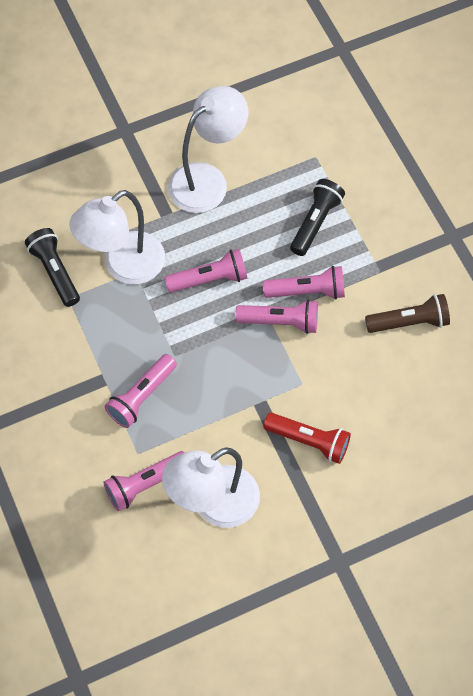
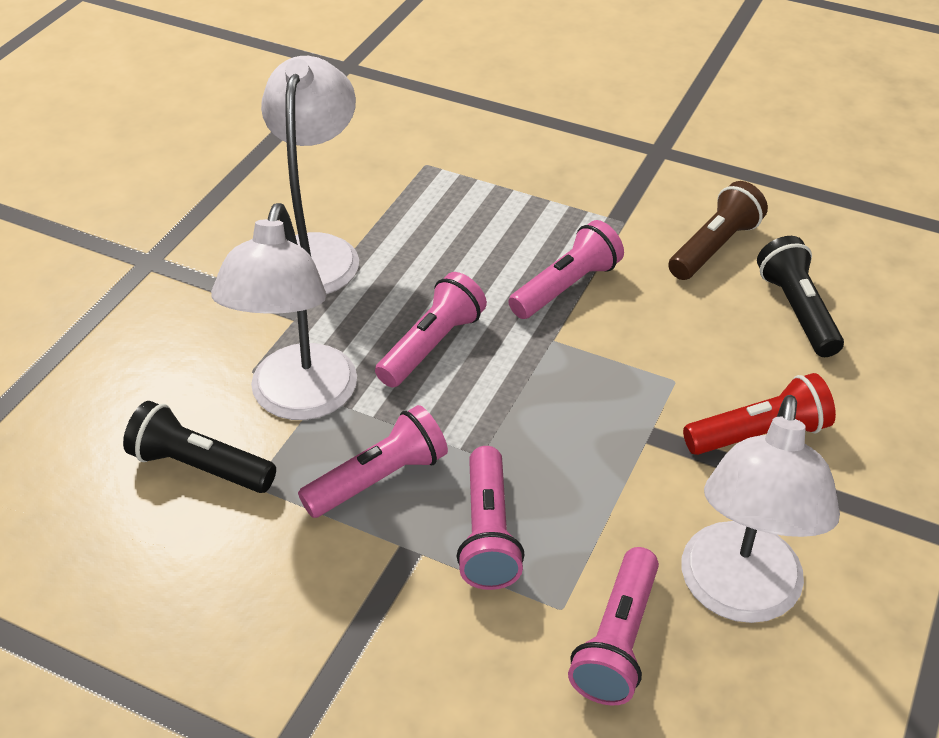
camera: 40 degrees left, 20 degrees down
pink flashlight [235,300,318,334] -> pink flashlight moved to [298,405,448,518]
black flashlight [290,179,345,256] -> black flashlight moved to [757,236,844,357]

